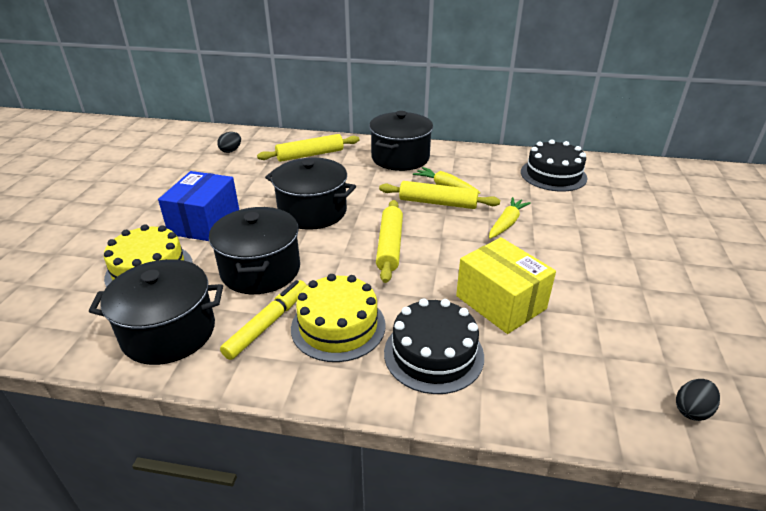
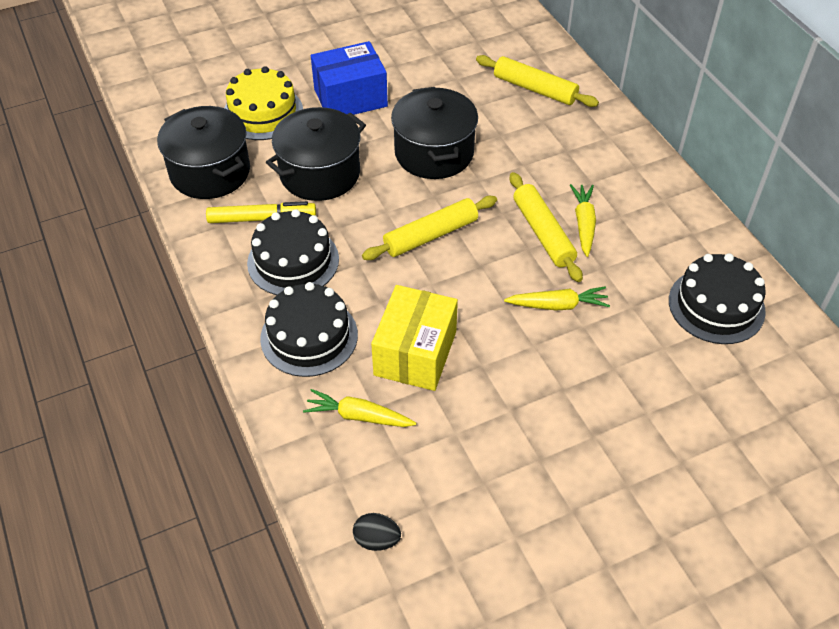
camera: 55 degrees right, 15 degrees up
black egg [217,132,241,153] -> none
yellow cake [291,274,386,362] -> black cake [247,209,339,295]
black pot [369,111,433,171] -> none
none -> yellow carrot [303,389,416,427]

